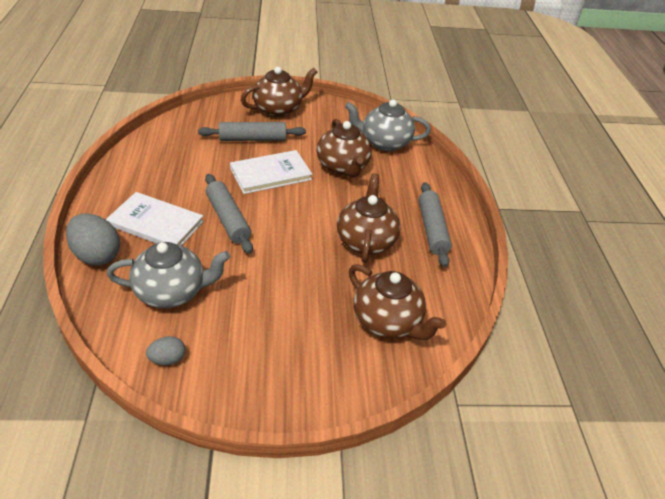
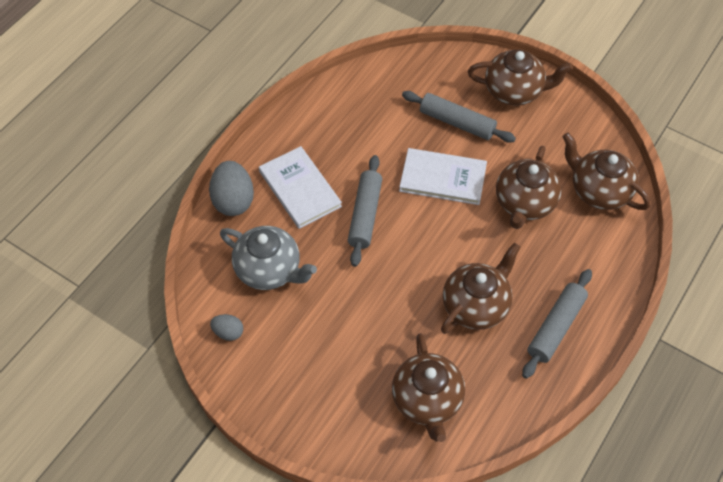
camera: 40 degrees right, 15 degrees up
grey teapot [345,99,431,151] -> brown teapot [562,133,651,210]

